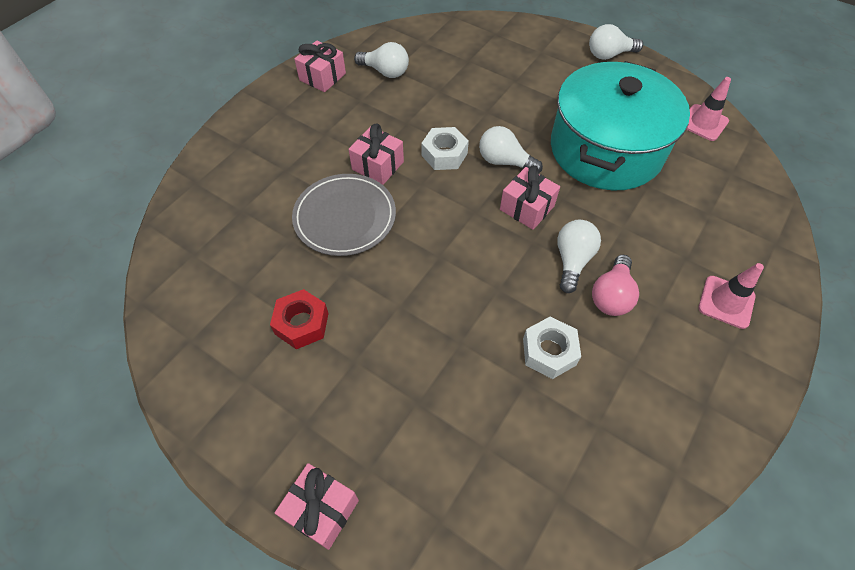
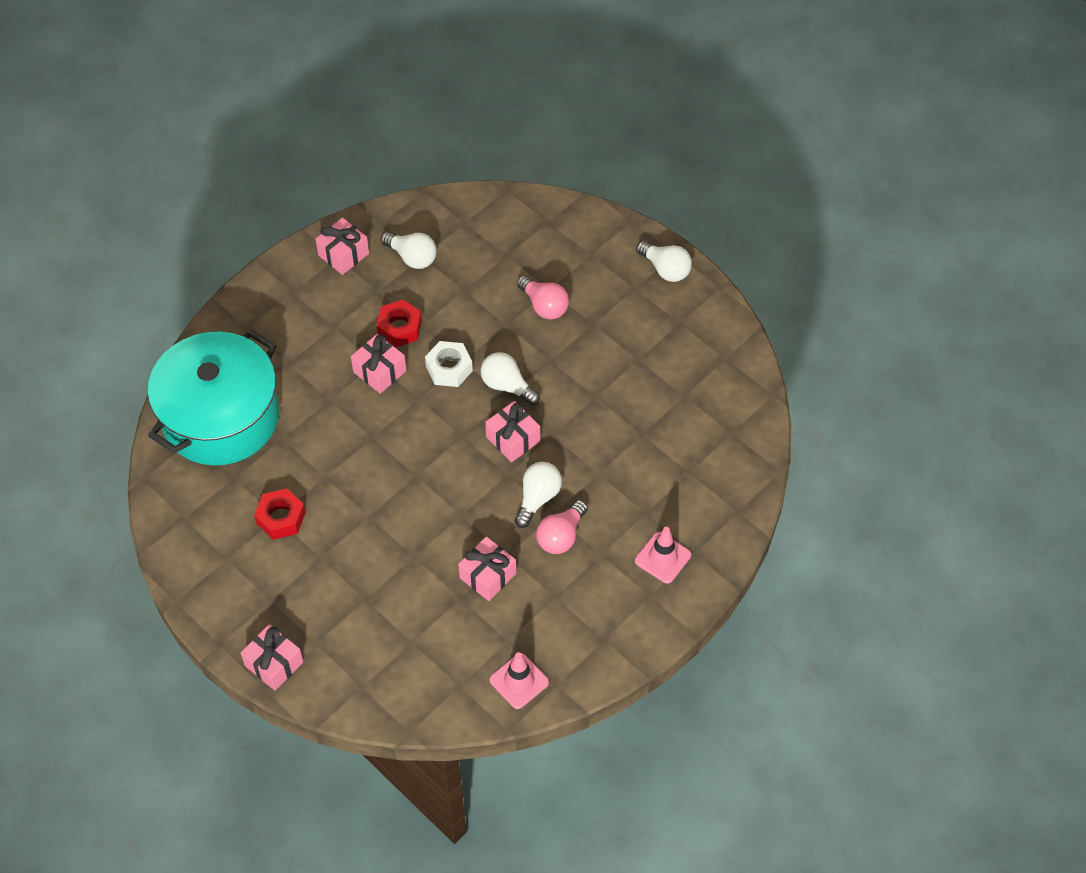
camera: 10 degrees right, 0 degrees up
grey plate [292,174,396,256] -> none
white nut [523,316,581,379] -> pink gift [458,537,516,601]
turquoise pot [551,61,690,191] -> turquoise pot moved to [148,329,279,466]
white light bulb [589,24,643,60] -> white light bulb turned 135 degrees counterclockwise [636,241,692,282]
pink traffic cone [686,77,731,141] -> pink traffic cone moved to [490,652,549,709]
none -> red nut [376,300,422,348]
none -> pink light bulb [517,276,569,320]

